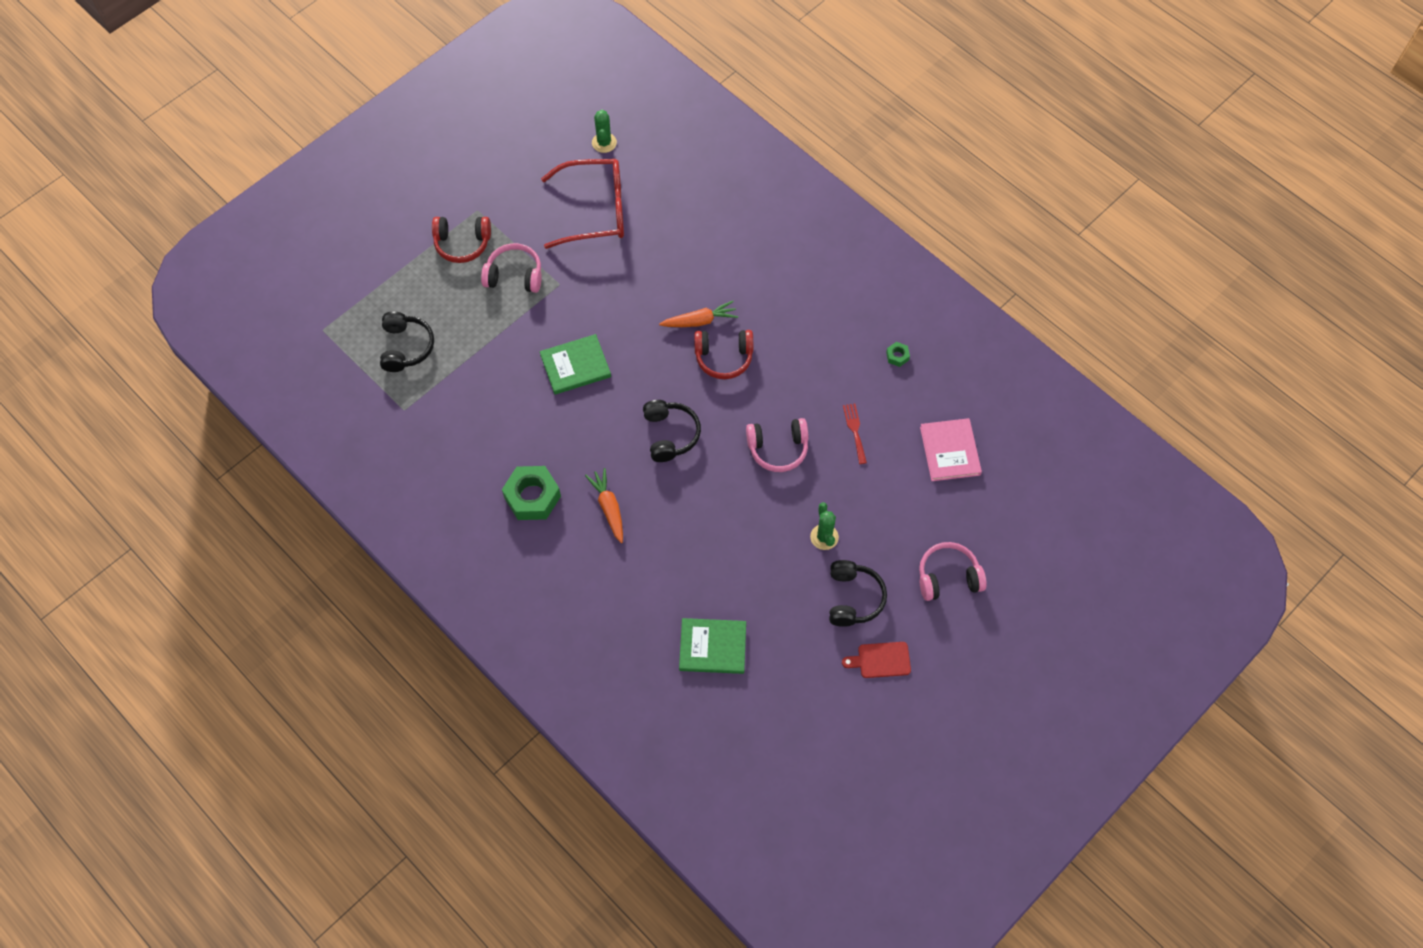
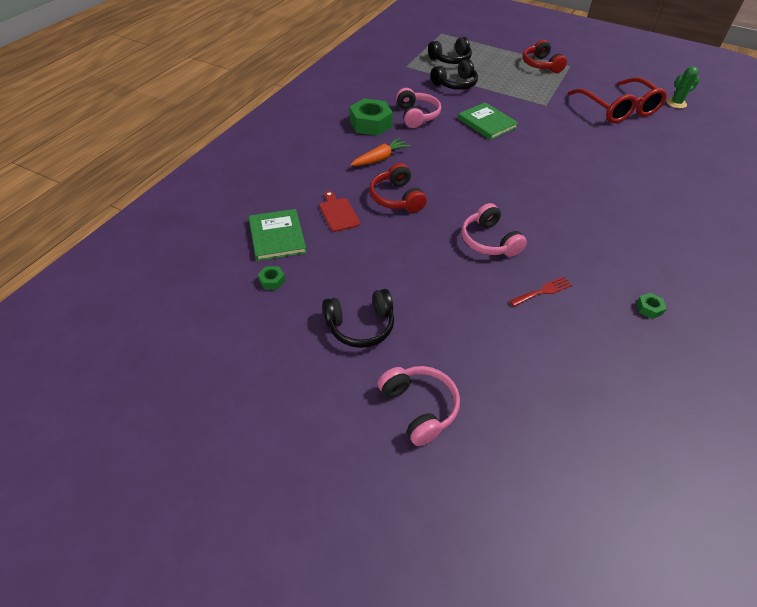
camera: 70 degrees right, 15 degrees down
pink headphones [481,243,542,293] -> pink headphones moved to [396,88,441,128]
black headphones [643,400,701,462] -> black headphones moved to [431,59,478,90]
orange carrot [659,301,738,327] -> none
red headphones [694,330,753,379] -> red headphones moved to [369,163,427,212]
green cactus [810,502,839,550] -> none
red cutting board [842,642,911,678] -> red cutting board moved to [319,191,360,232]
pink book [920,418,982,481] -> none
none -> green nut [258,266,285,290]

